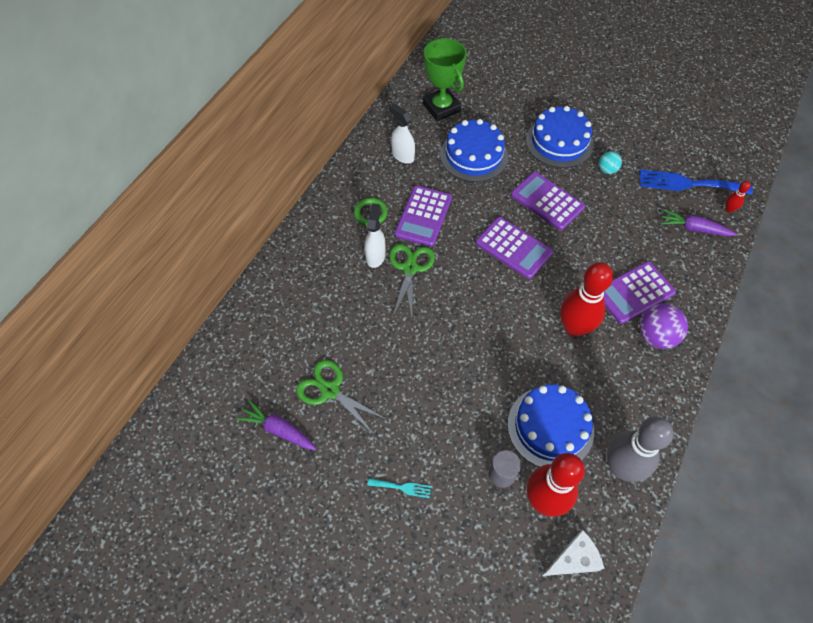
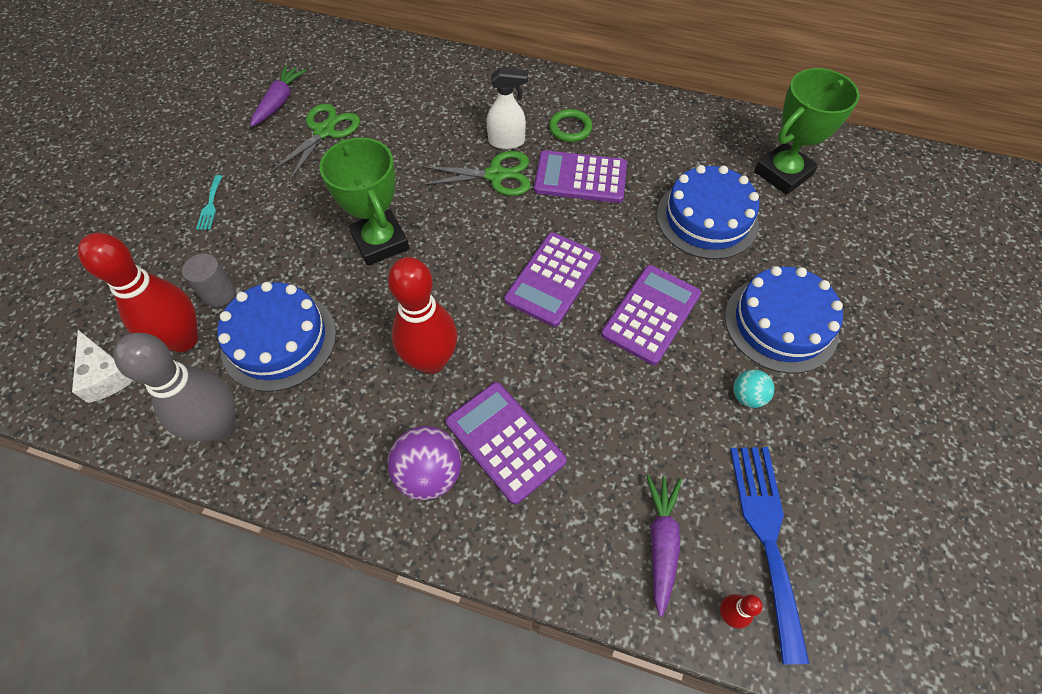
camera: 80 degrees right, 0 degrees up
white spray bottle [389,103,415,164] -> none
none -> green trophy [320,137,409,266]

